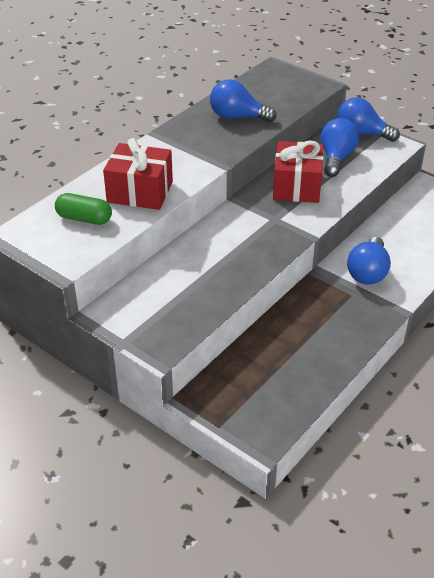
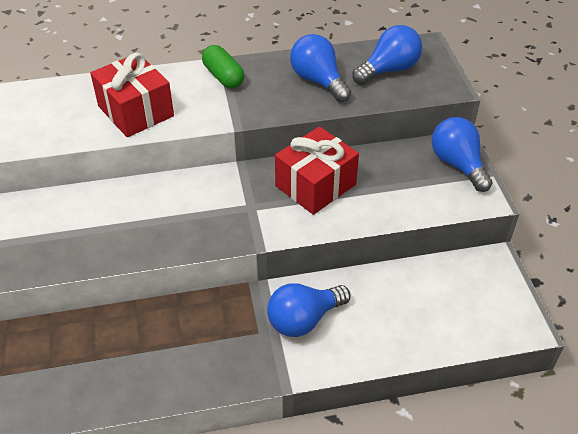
camera: 40 degrees right, 5 degrees up
green capsule [55,193,112,225] -> green capsule moved to [202,45,244,89]
blue light bulb [320,118,359,177] -> blue light bulb moved to [352,25,422,85]

